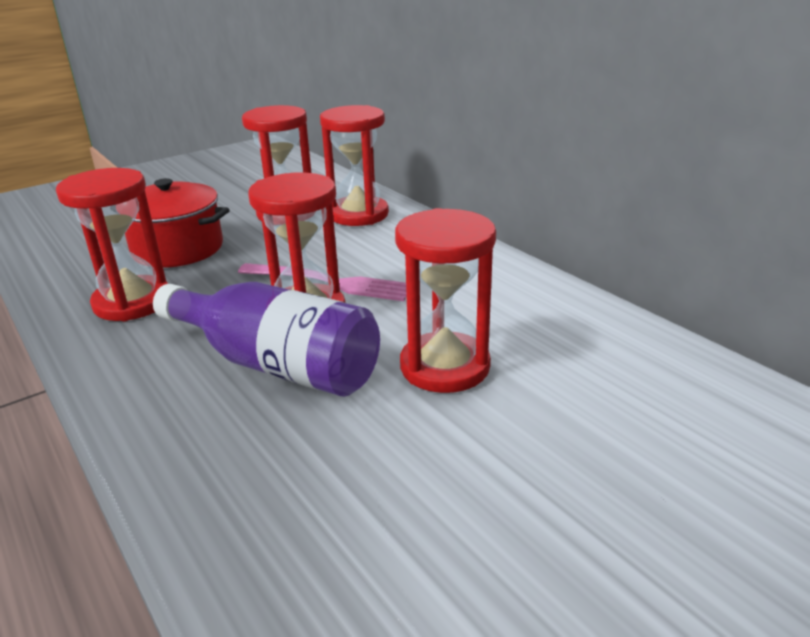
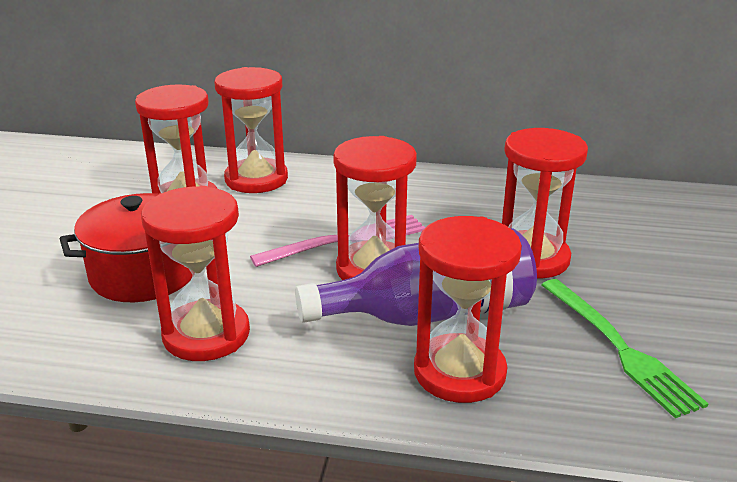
camera: 45 degrees left, 0 degrees up
none -> red hourglass [414,216,522,403]
none -> green fork [542,279,709,418]

